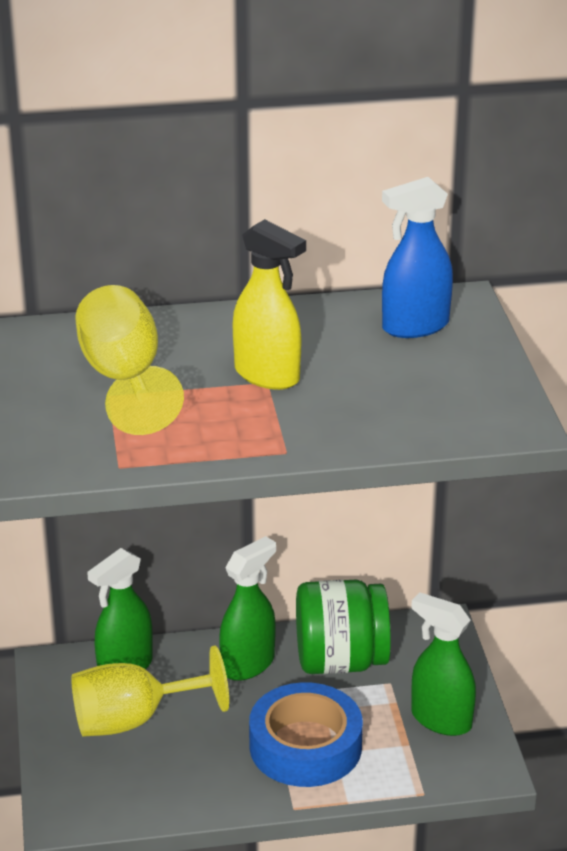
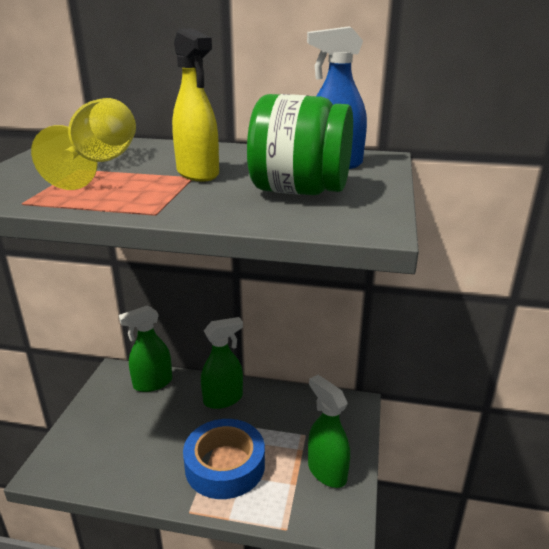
camera: 20 degrees right, 5 degrees down
yellow goblet [71,646,229,737] -> none
green jar [296,580,391,674] -> green jar moved to [247,94,353,195]

